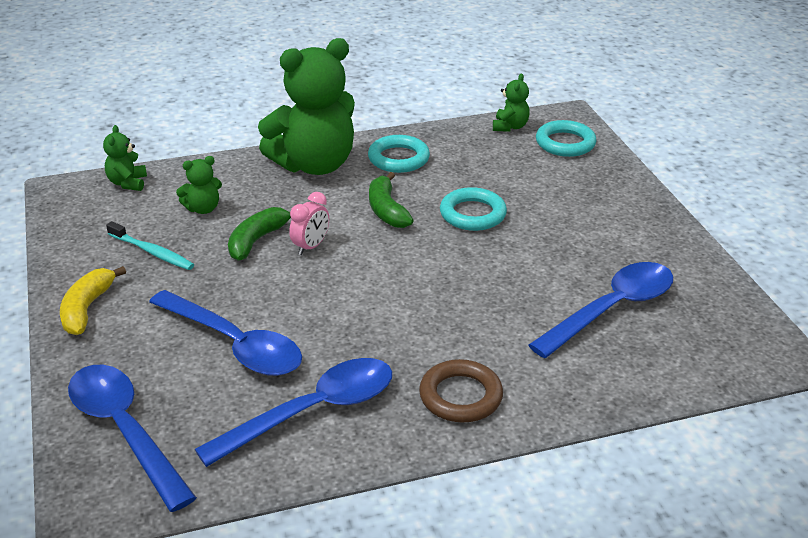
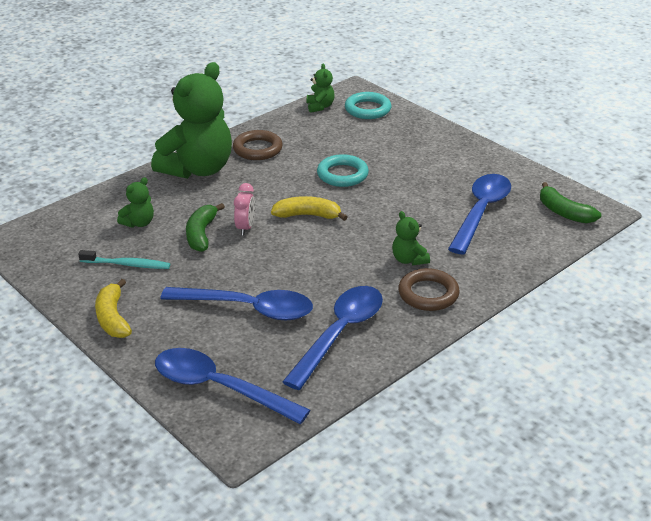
camera: 25 degrees left, 0 degrees up
green teddy bear [103,125,147,191] -> green teddy bear moved to [392,211,430,265]
turquoise ring [368,135,430,173] -> brown ring [233,130,283,160]
green banana [369,172,414,228] -> green banana moved to [540,182,601,224]
none -> yellow banana [271,196,347,221]

